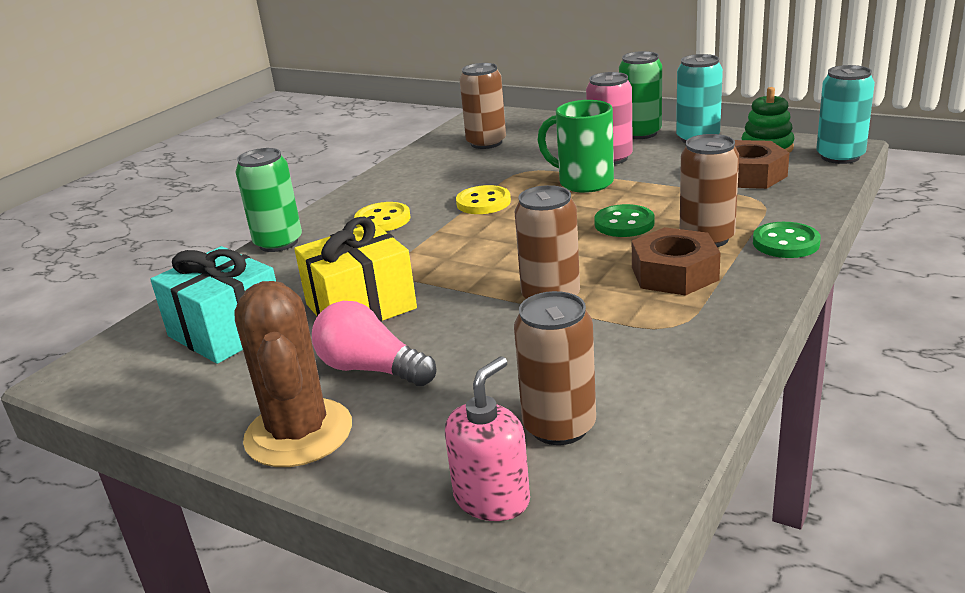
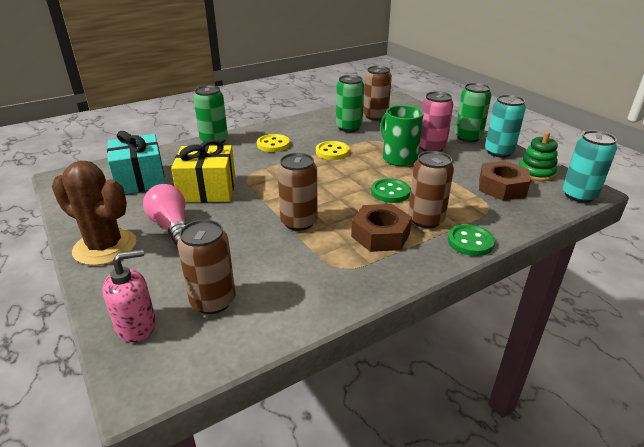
camera: 25 degrees right, 5 degrees up
brown cactus [234,281,352,467] -> brown cactus turned 75 degrees counterclockwise [52,161,136,266]
none -> green can [336,75,364,132]

